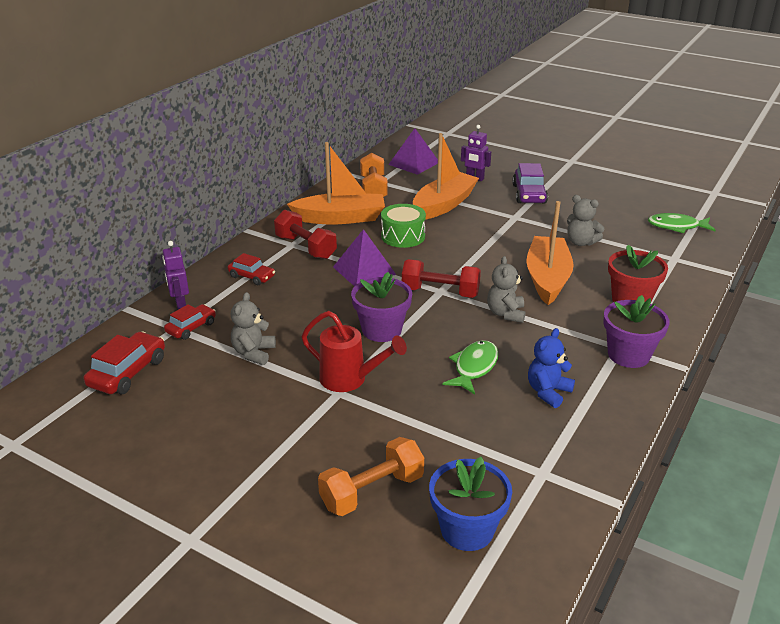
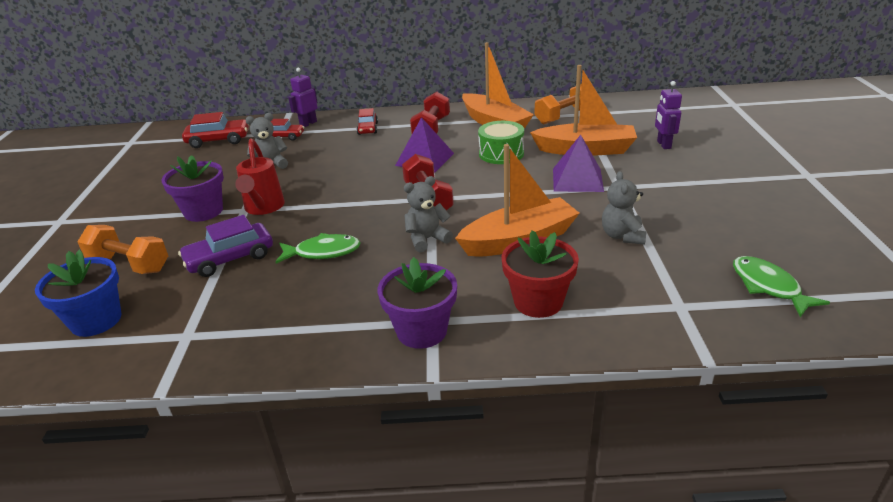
camera: 60 degrees right, 0 degrees up
purple flower pot [351,272,412,342] -> purple flower pot moved to [161,155,224,222]
purple pyramid [388,128,438,175] -> purple pyramid moved to [553,135,604,192]
purple car [512,163,548,204] -> purple car moved to [178,215,273,277]
blue teddy bear [528,328,575,408] -> none

